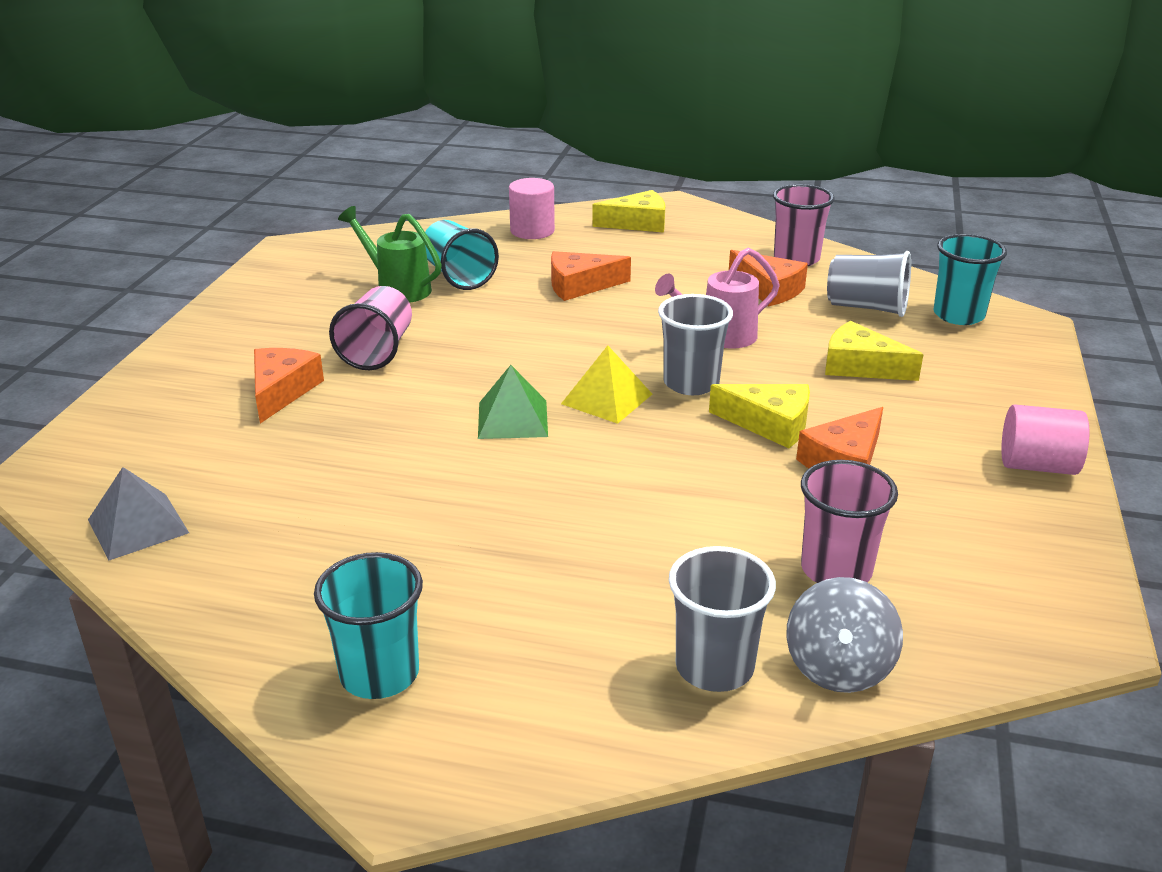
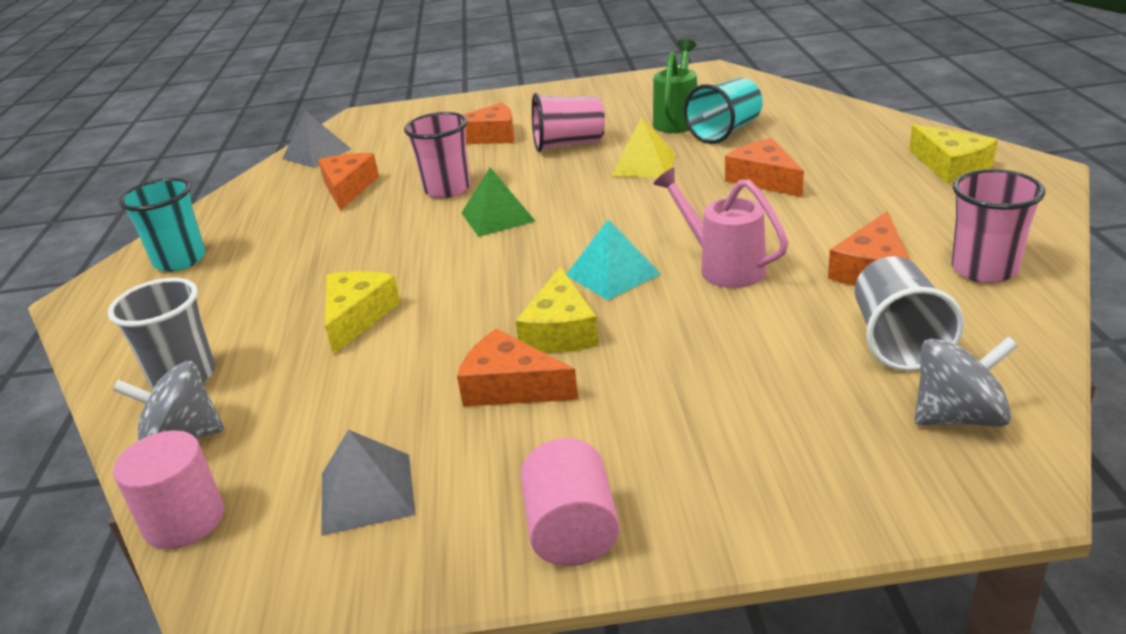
camera: 75 degrees right, 0 degrees up
pink cylinder [509,178,555,239] -> pink cylinder moved to [113,431,224,550]
yellow pyramid [561,345,652,424] -> yellow pyramid moved to [611,117,676,177]
grey cup [658,294,733,395] -> turquoise pyramid [566,219,661,300]
pink cup [801,460,898,583] -> pink cup moved to [404,112,471,198]
yellow cheese [825,321,924,381] -> yellow cheese moved to [325,271,401,355]
turquoise cup [933,234,1007,325] -> grey spinning top [915,336,1018,427]
none -> orange cheese [318,153,379,211]
none -> grey pyramid [321,430,416,536]

